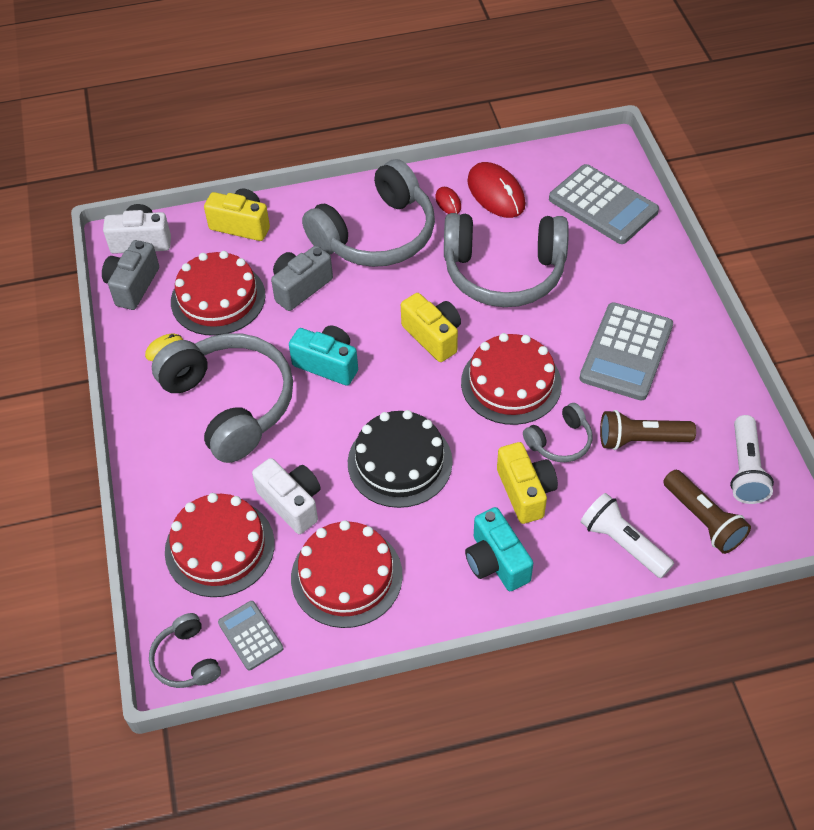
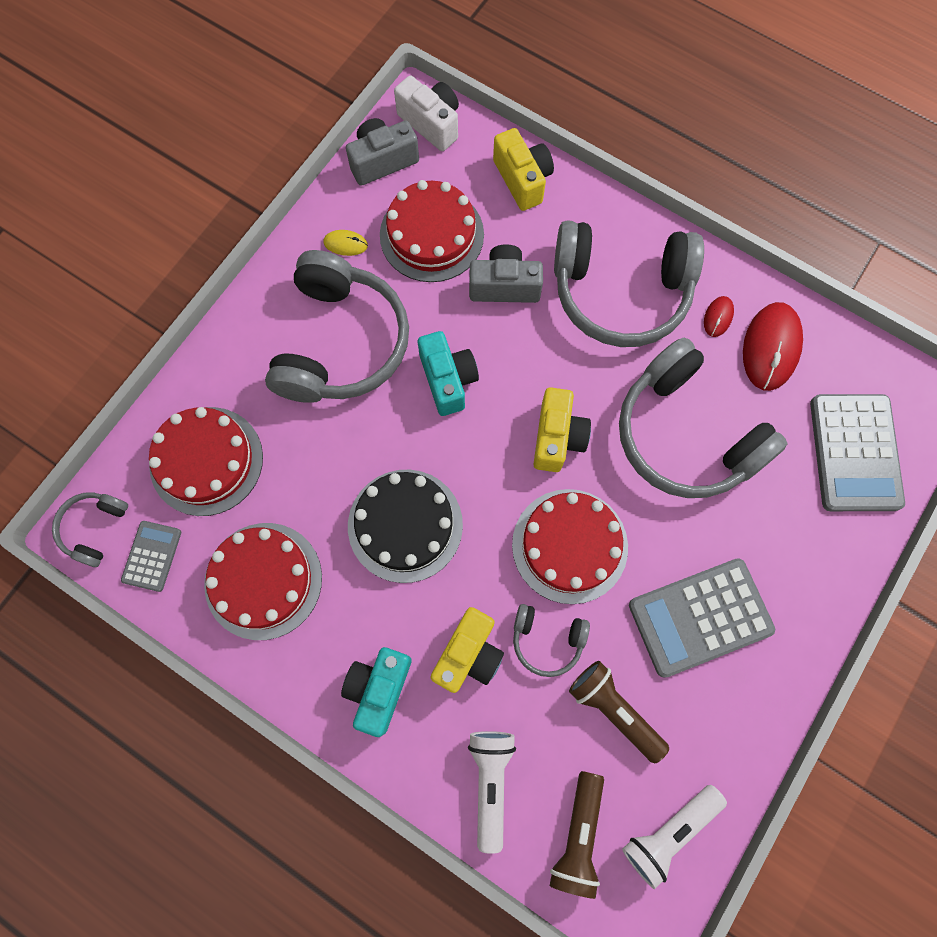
camera: 45 degrees right, 20 degrees up
white camera [252,458,321,534] -> none

